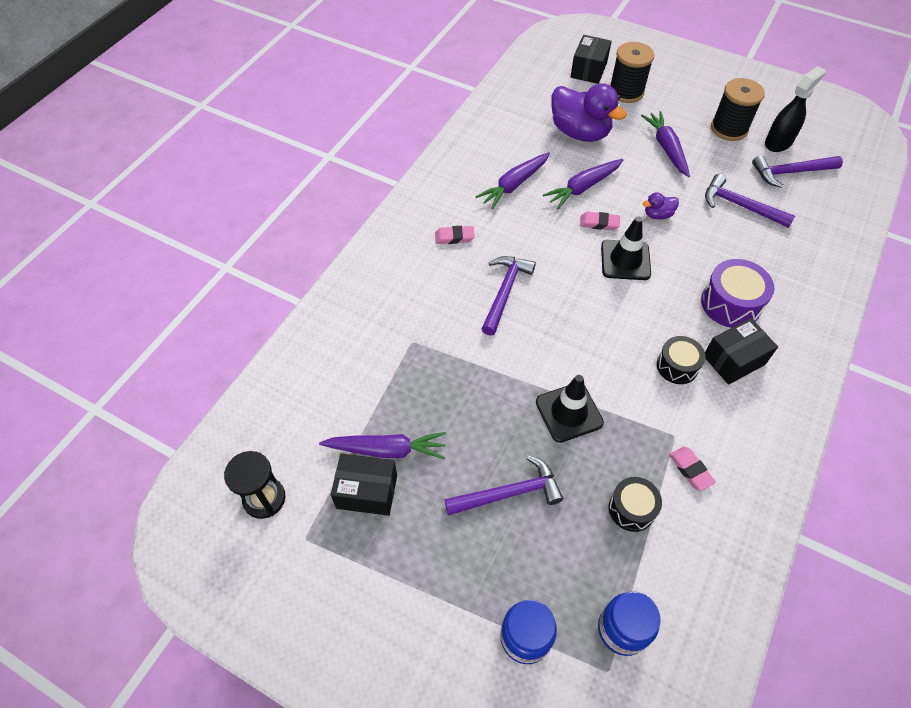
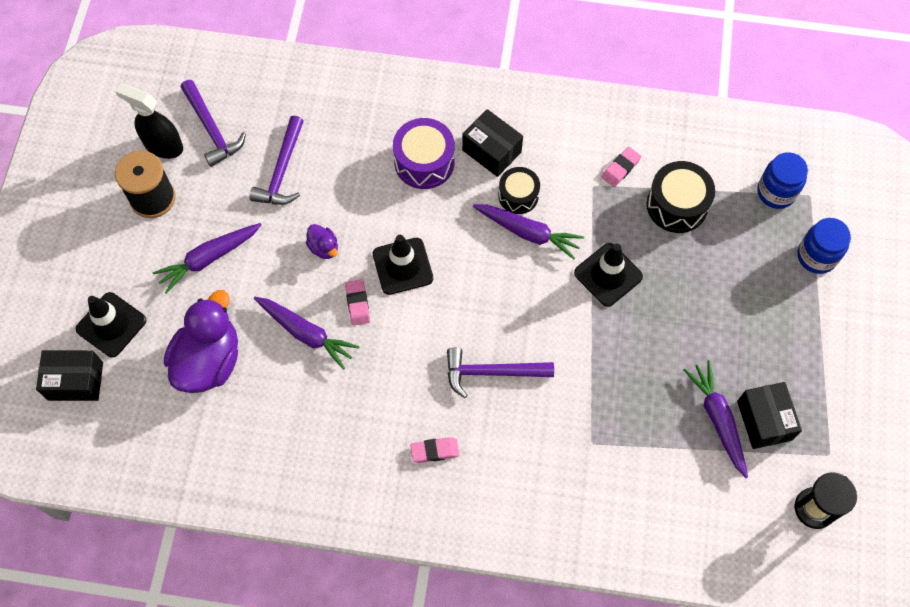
camera: 110 degrees left, 10 degrees up
pink eraser [435,226,475,244] -> pink eraser turned 75 degrees counterclockwise [410,437,459,463]
purple hammer [444,455,563,516] -> none
purple carrot [476,152,550,209] -> purple carrot moved to [473,204,584,259]
black drum [609,477,662,532] -> black drum [647,161,715,233], size x1.51
black spool [610,42,654,103] -> black traffic cone [76,292,146,357]

